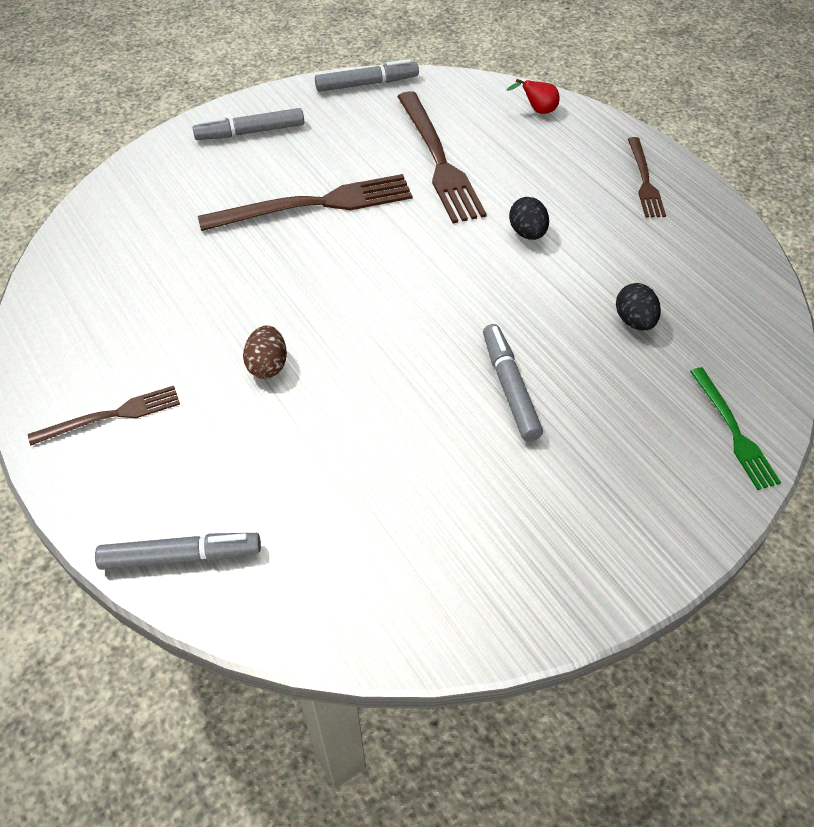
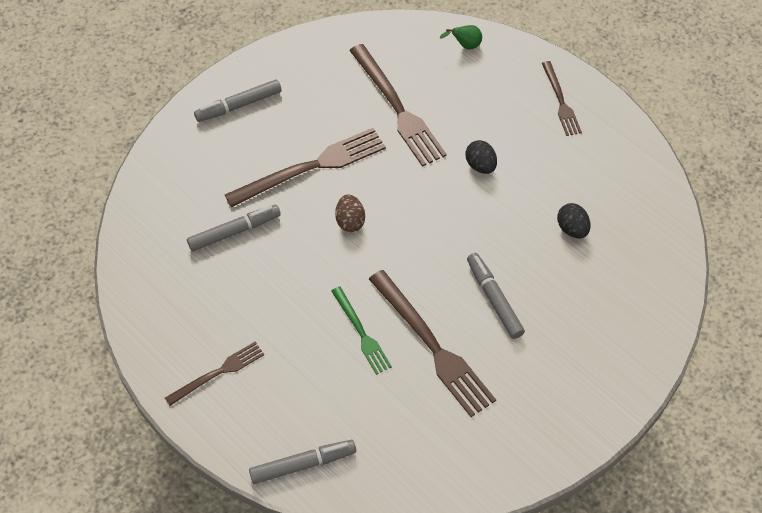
camera: 10 degrees left, 5 degrees up
brown egg [243,326,287,379] -> brown egg moved to [335,194,365,232]
grey marker [315,59,419,92] -> grey marker moved to [187,205,281,251]
red pear [507,79,560,114] -> green pear [440,25,482,50]
green fork [690,367,781,490] -> green fork moved to [331,286,392,375]
none -> brown fork [369,270,496,417]

